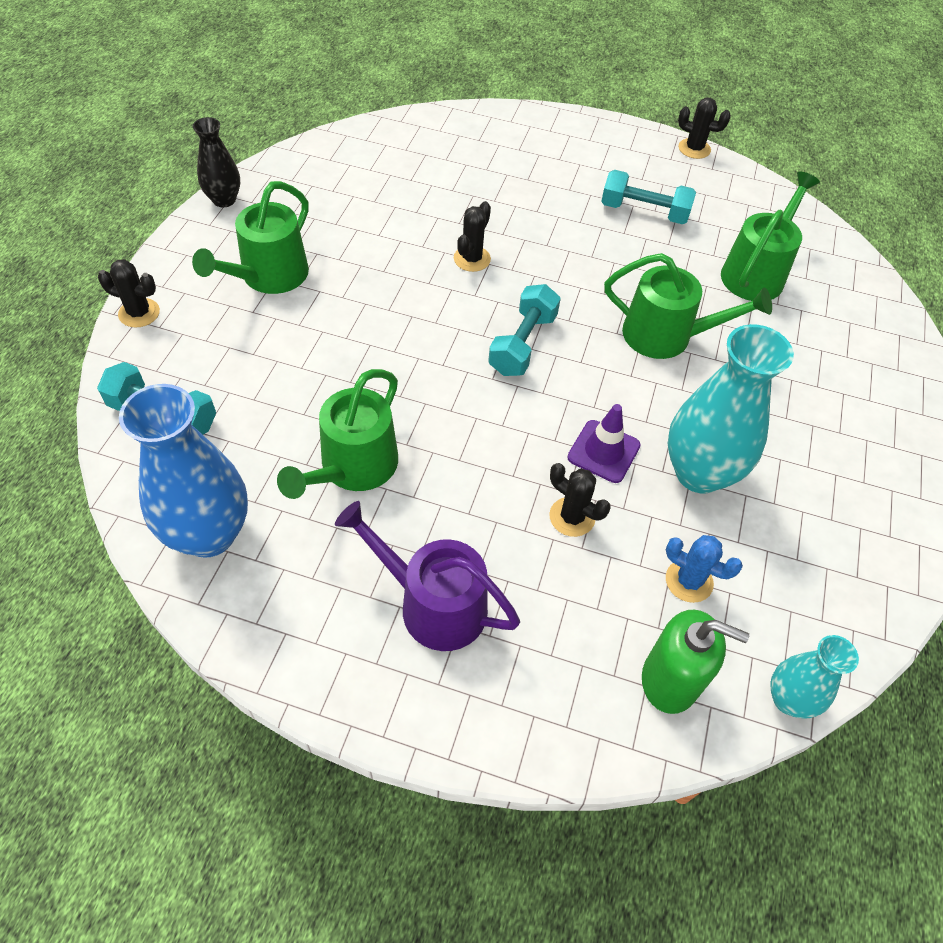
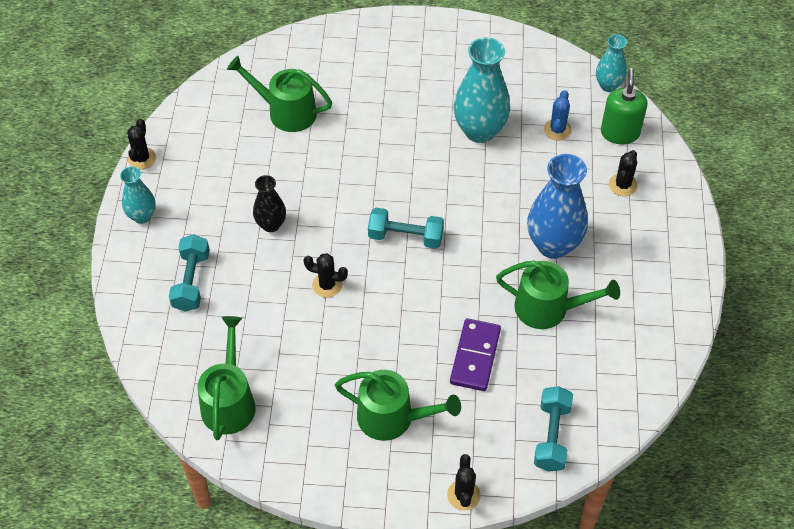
camera: 100 degrees left, 0 degrees up
blue vase [119,384,248,558] -> blue vase moved to [527,154,588,259]
black vase [193,117,240,207] -> black vase moved to [253,175,286,232]
purple watering can [335,501,520,651] -> none
black cactus [549,463,611,537] -> black cactus moved to [609,150,638,196]
purple traffic cone [567,404,641,483] -> none
turquoise dumbbell [601,170,696,224] -> turquoise dumbbell moved to [169,234,210,312]
green watering can [604,253,772,359] -> green watering can moved to [197,316,256,440]
none -> turquoise vase [120,167,156,224]
none -> purple domino [450,318,501,391]

